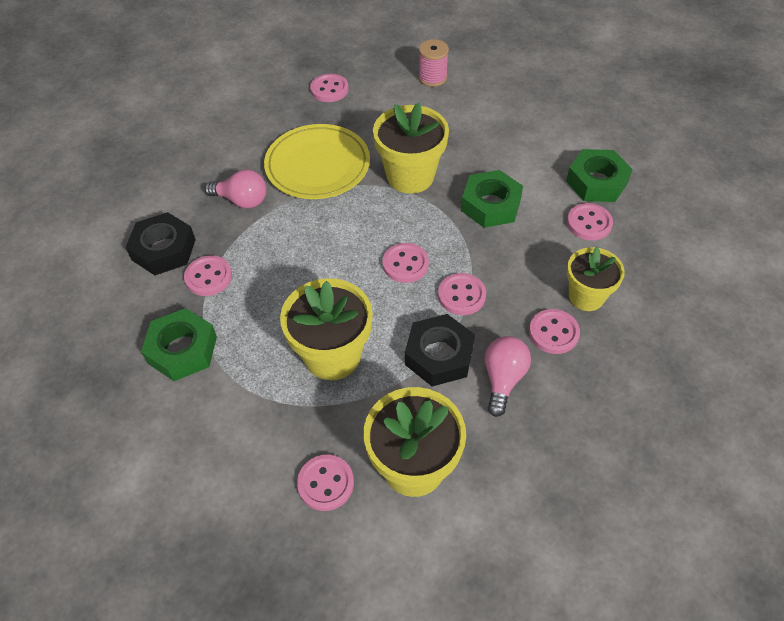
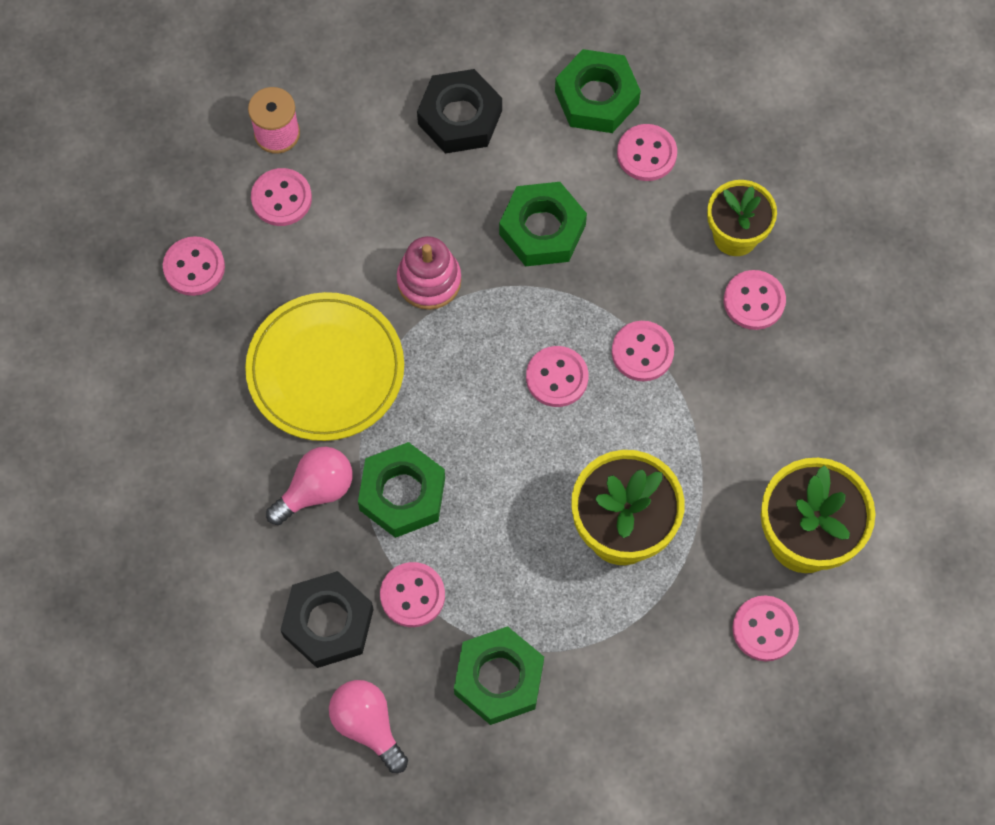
camera: 55 degrees left, 15 degrees up
yellow flower pot [373,103,449,194] -> pink stacking toy [397,236,461,310]
black nut [405,314,475,386] -> black nut moved to [417,69,502,154]
pink light bulb [485,336,531,417] -> pink light bulb moved to [329,680,408,773]
none -> pink button [251,168,312,226]
none -> green nut [358,442,445,538]

